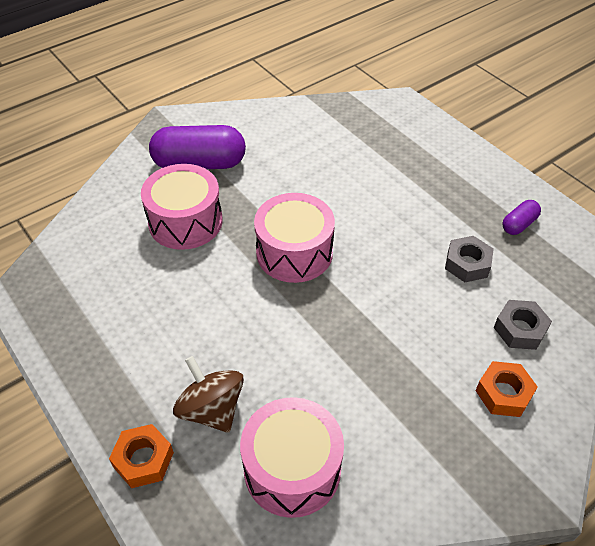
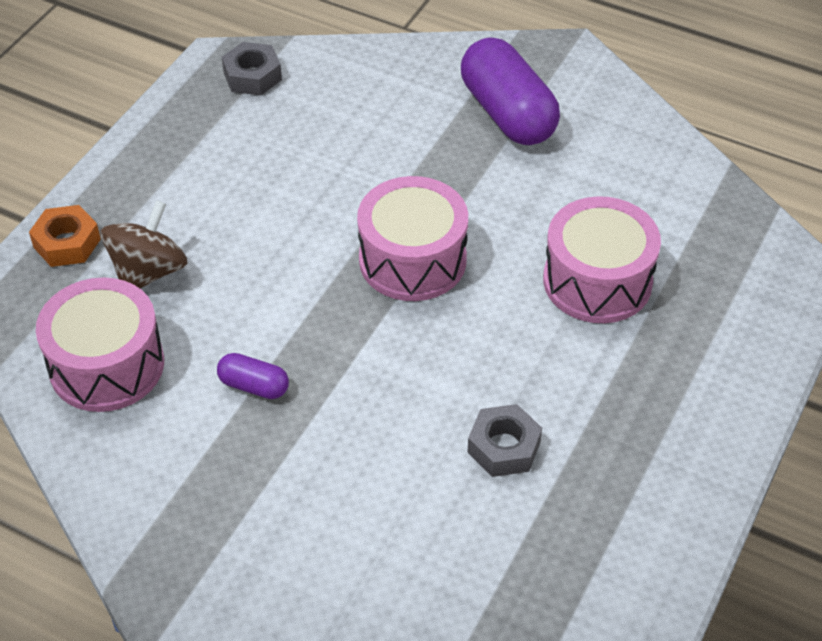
camera: 65 degrees right, 0 degrees up
pink drum [141,164,223,250] -> pink drum moved to [543,196,661,323]
orange nut [476,361,538,417] -> none
grey nut [494,300,552,350] -> grey nut moved to [222,42,282,95]
purple capsule [502,200,541,235] -> purple capsule moved to [217,353,289,399]

